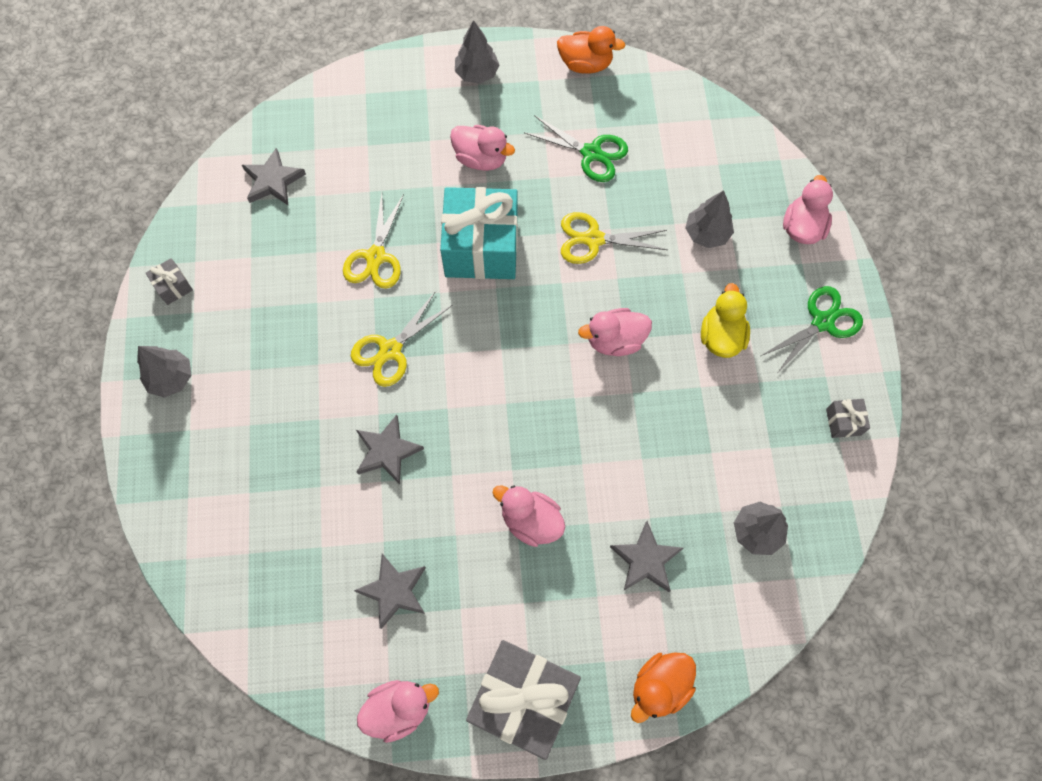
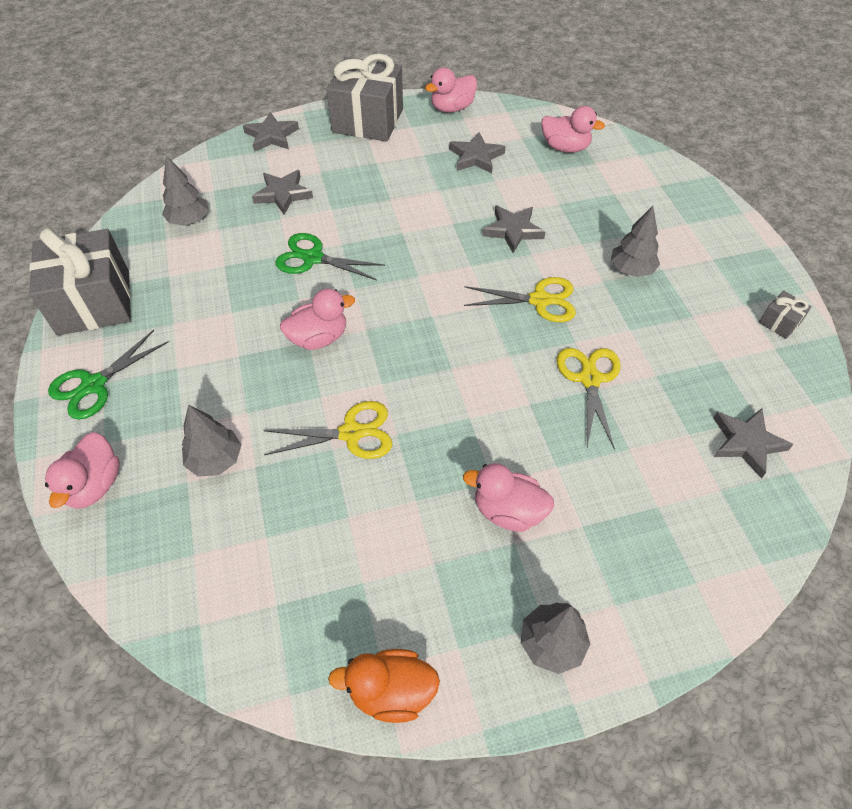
camera: 170 degrees right, 15 degrees down
grey tree [137,346,192,398] -> grey tree moved to [611,206,660,277]
yellow scissors [351,291,453,387] -> yellow scissors turned 60 degrees clockwise [464,277,576,322]
turquoise gift [440,187,518,279] -> none
pink duck [492,485,565,547] -> pink duck moved to [541,106,605,153]
green scissors [524,115,628,182] -> green scissors moved to [276,233,385,280]
orange duck [631,653,696,723] -> grey star [243,112,299,152]
yellow duck [701,283,750,358] -> none
grey gift [826,399,870,438] -> grey gift [29,228,131,336], size x2.42

